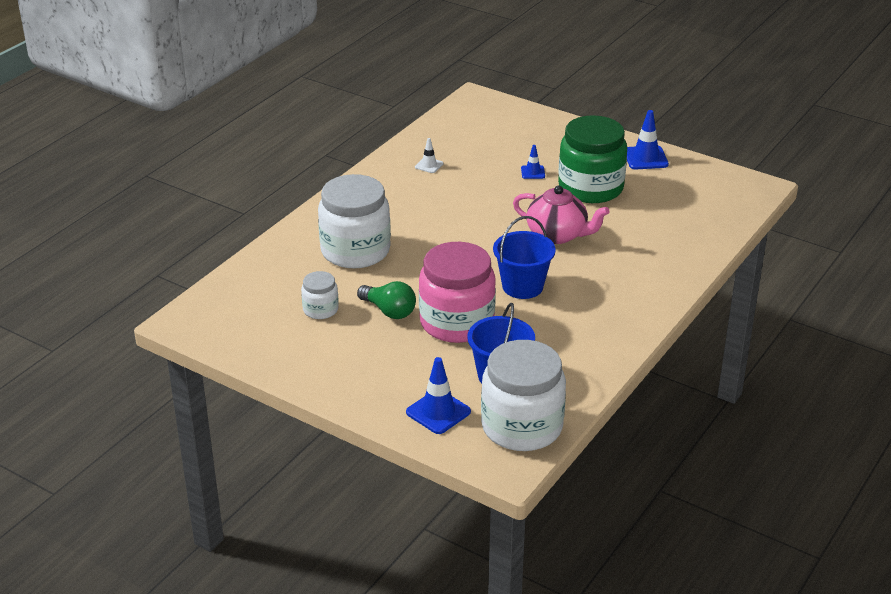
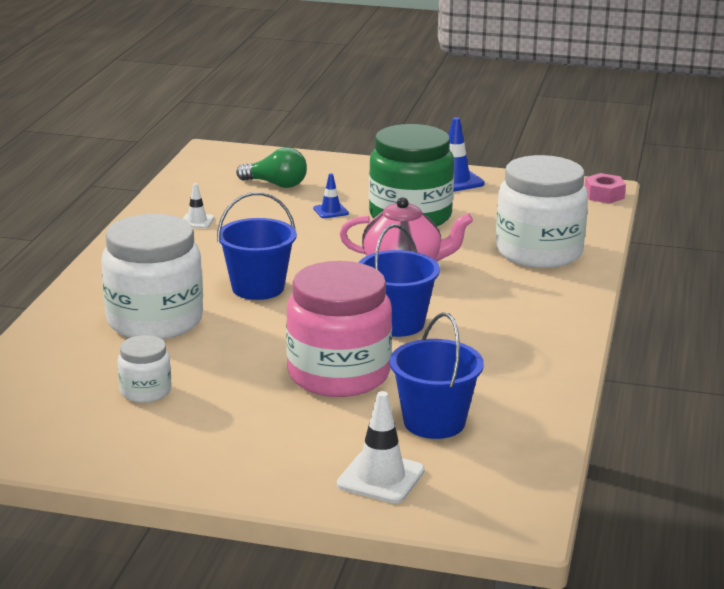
camera: 20 degrees left, 10 degrees down
green light bulb [357,281,416,319] -> green light bulb moved to [236,147,307,188]
blue traffic cone [406,357,471,434] -> white traffic cone [337,391,425,503]
white jar [481,340,566,451] -> white jar moved to [496,155,588,268]
none -> blue bucket [217,192,297,300]
none -> pink nut [585,173,626,204]

